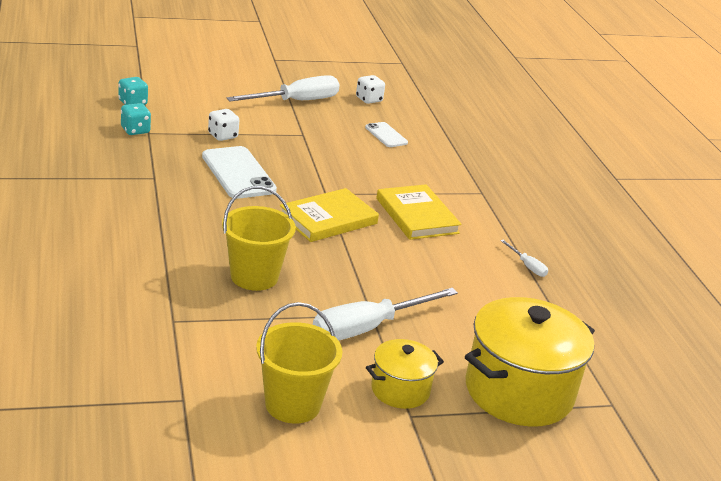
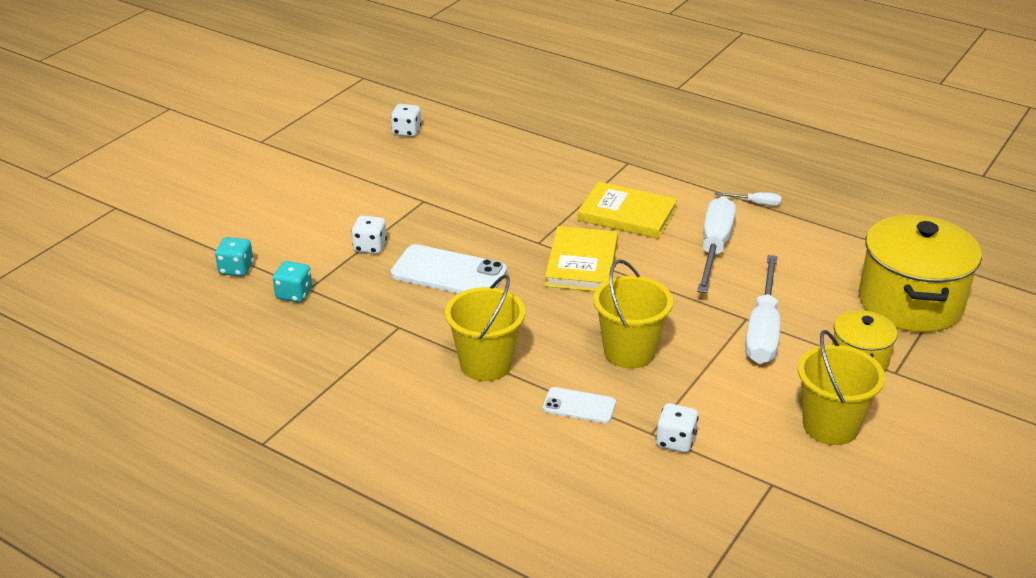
camera: 40 degrees left, 5 degrees up
white screwdriver [227,75,340,101] -> white screwdriver moved to [697,196,736,293]
white phone [365,122,408,147] -> white phone moved to [543,387,616,423]
none -> yellow bucket [445,275,525,381]
none -> white dice [656,403,699,453]

